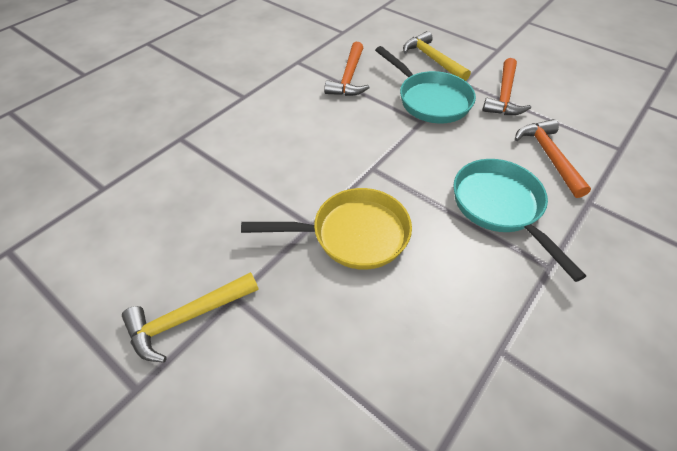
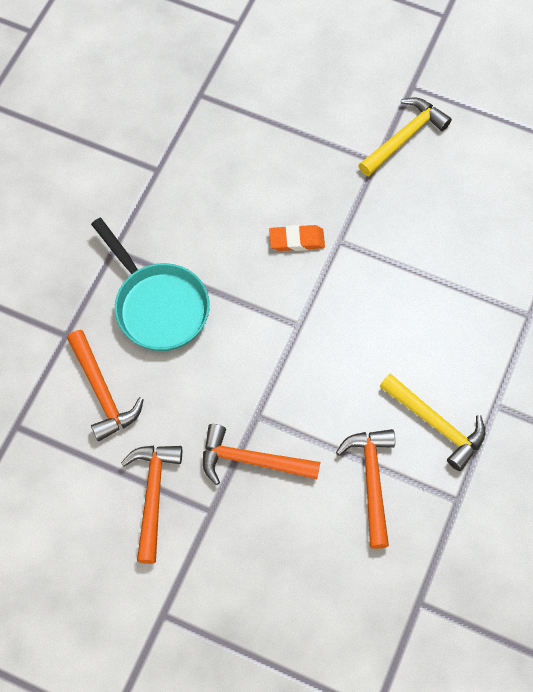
camera: 165 degrees right, 15 degrees up
yellow pan [241,188,412,270] -> orange eraser [269,225,325,251]
turquoise pan [375,46,476,123] -> orange hammer [203,424,320,485]
yellow hammer [403,31,471,81] -> yellow hammer moved to [380,373,485,471]

